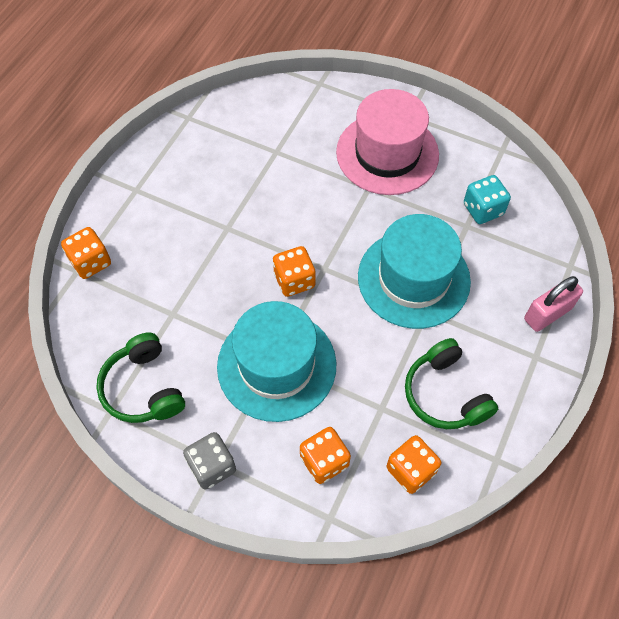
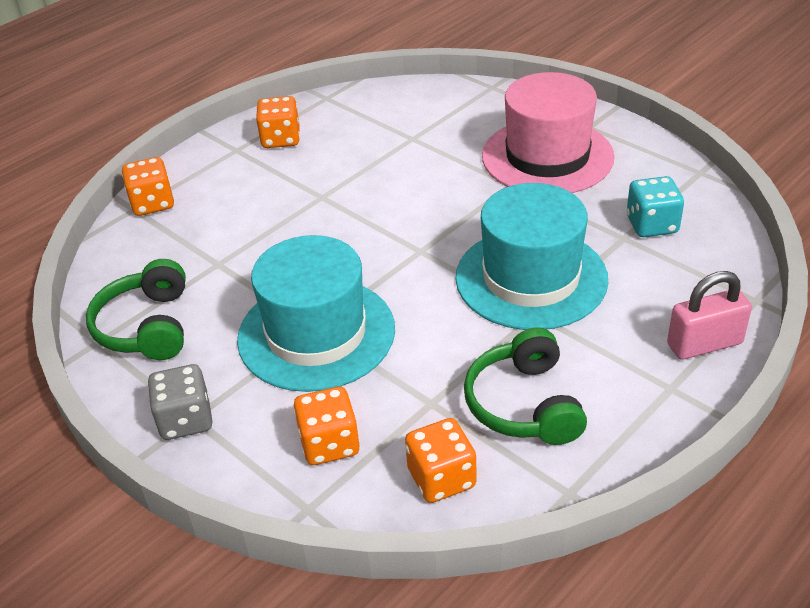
camera: 20 degrees right, 20 degrees down
orange dice [273,246,316,297] -> orange dice moved to [256,96,300,148]

